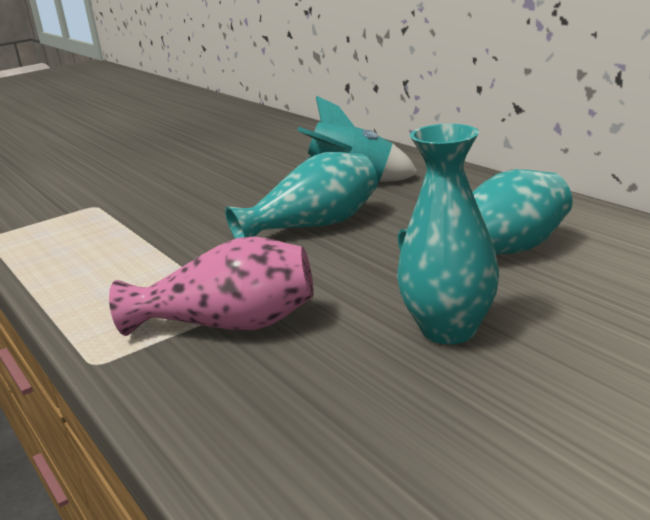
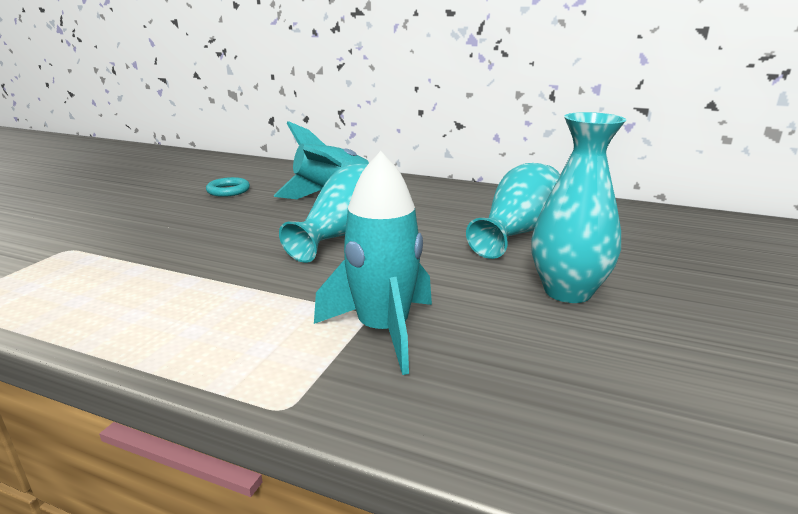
camera: 35 degrees left, 0 degrees up
pink vase [109,236,314,336] -> turquoise rocket [314,151,432,375]
none -> turquoise ring [206,177,250,197]

